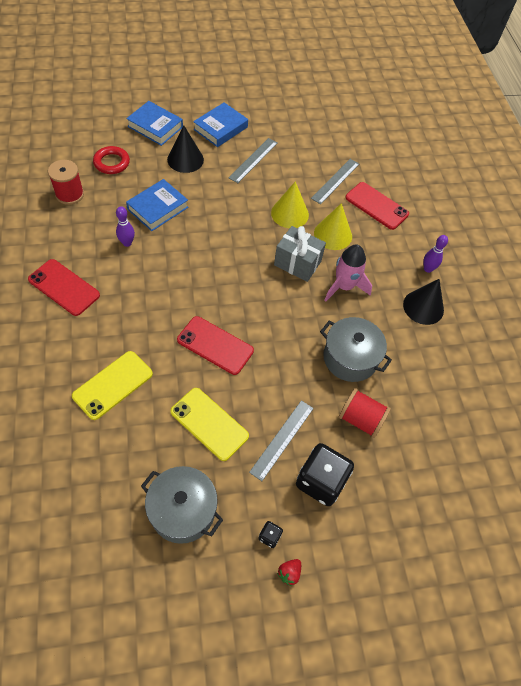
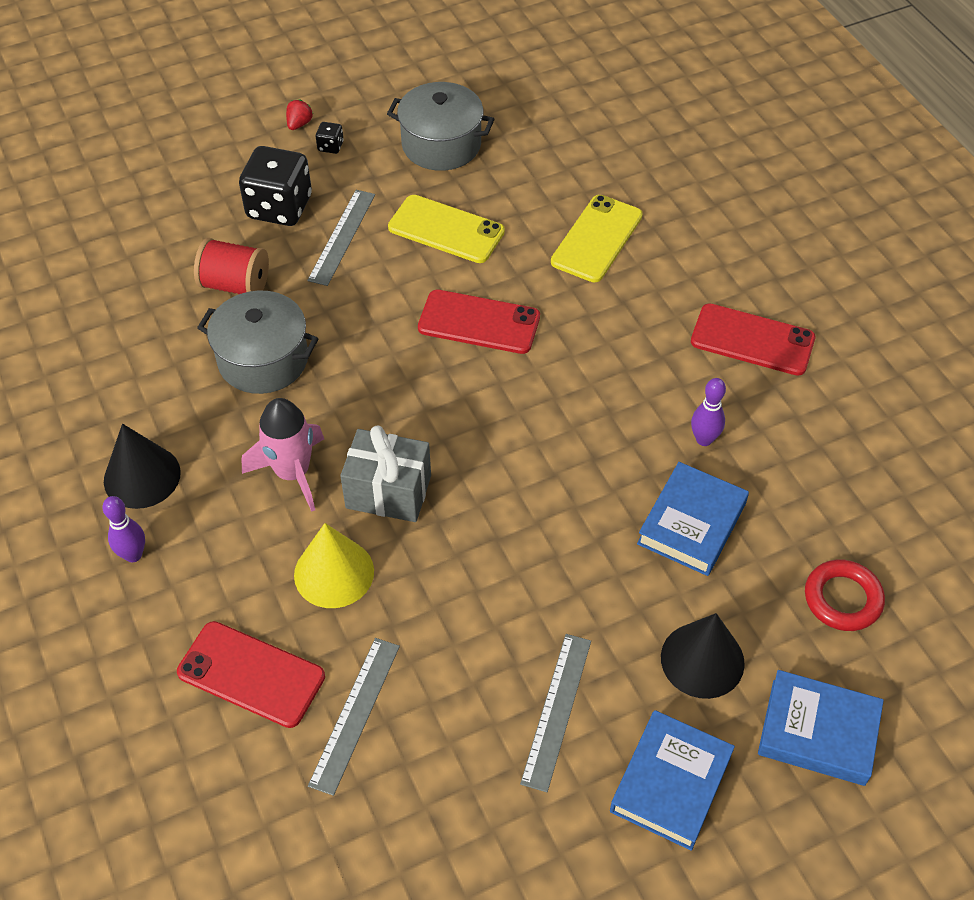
camera: 170 degrees right, 5 degrees down
red spool [48,160,84,205] -> none
yellow cone [271,181,309,228] -> none

